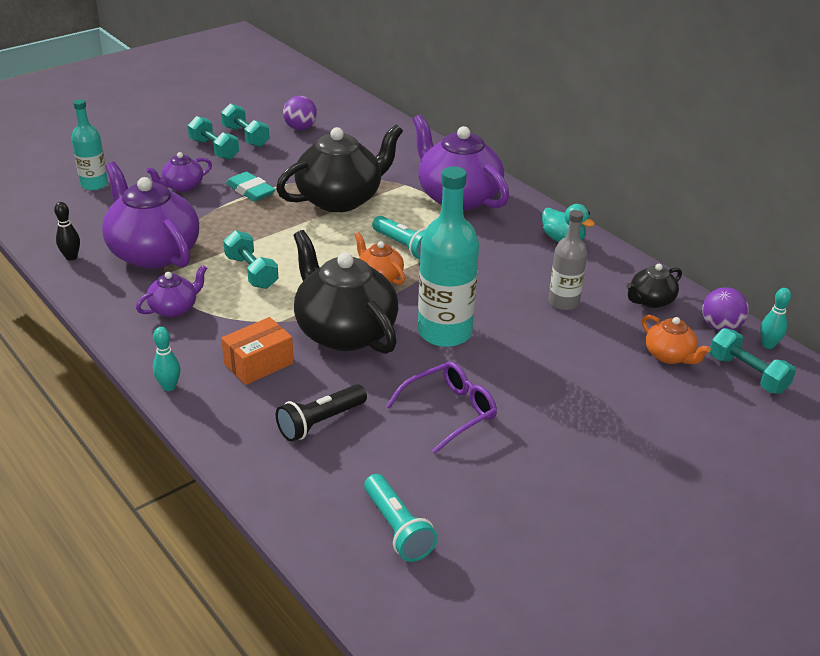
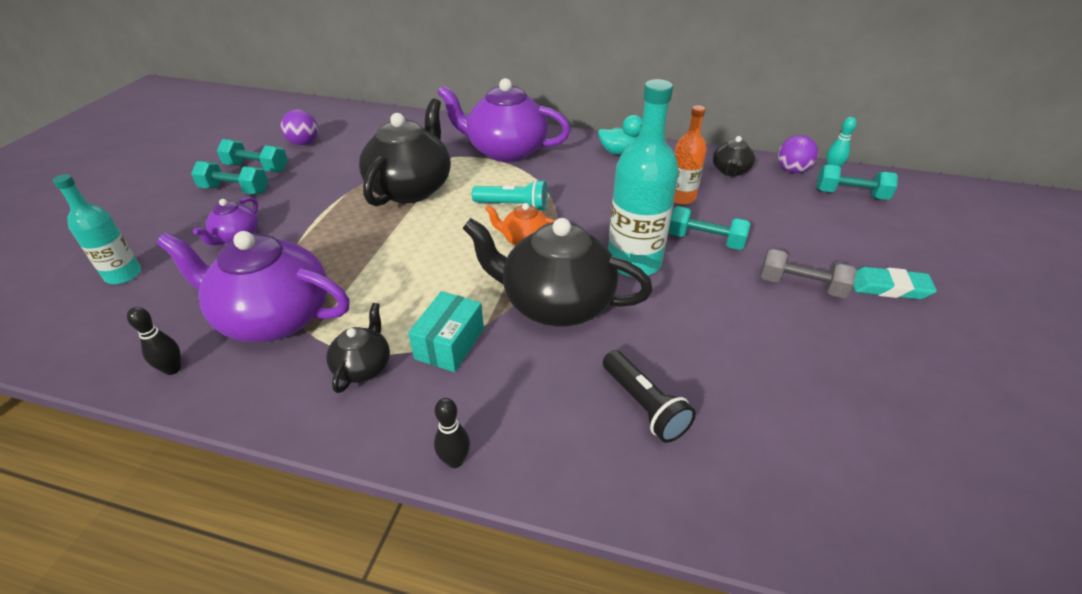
camera: 35 degrees left, 5 degrees up
purple teapot [136,265,207,317] -> black teapot [326,303,390,393]
turquoise bowling pin [153,327,180,391] -> black bowling pin [434,398,470,468]
orange box [221,317,294,385] -> none
turquoise dumbbell [223,230,278,289] -> turquoise dumbbell moved to [669,206,750,250]
turquoise eraser [226,172,276,202] -> turquoise eraser moved to [853,267,937,299]
black flashlight [276,384,367,442] -> black flashlight turned 45 degrees counterclockwise [603,350,696,443]
turquoise flashlight [364,474,438,562] -> none
purple glasses [386,361,497,454] -> none
grey bottle [548,210,587,310] -> orange bottle [674,105,707,204]
orange teapot [642,315,711,364] -> none
none -> turquoise box [408,291,484,372]
none -> grey dumbbell [760,248,857,298]

